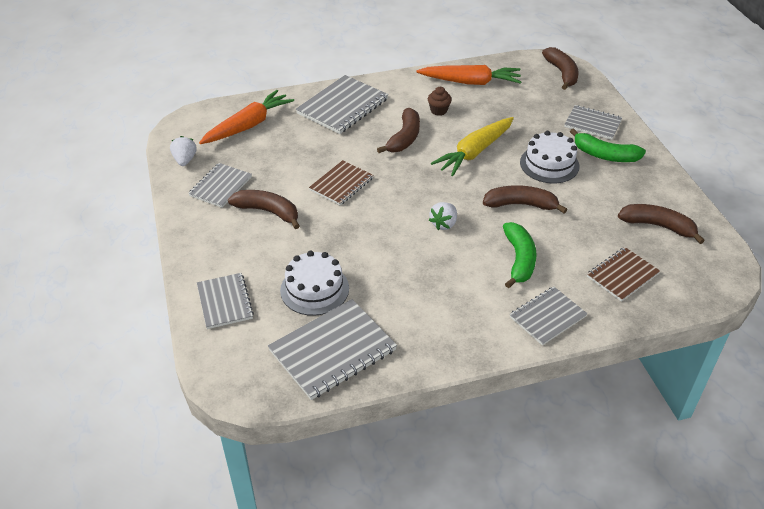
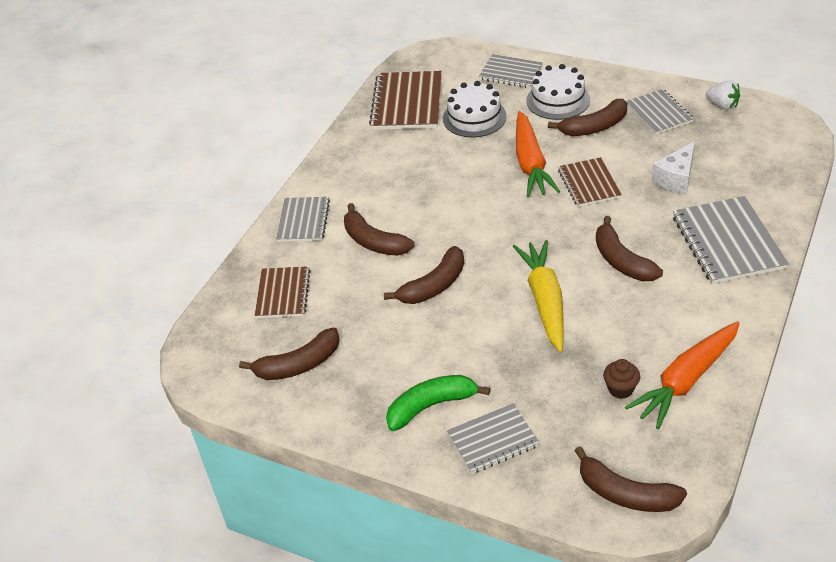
camera: 135 degrees right, 0 degrees up
orange carrot [199,90,294,144] -> orange carrot moved to [516,111,560,197]
grey notebook [268,299,397,400] -> brown notebook [369,71,442,130]
brown cupcake [428,87,452,116] -> brown cupcake moved to [603,359,640,399]
white strawberry [429,202,457,230] -> none
green banana [503,222,537,288] -> brown banana [344,203,415,256]
white cake [520,131,579,183] -> white cake moved to [526,64,590,120]
none -> white cheese [652,141,695,194]

